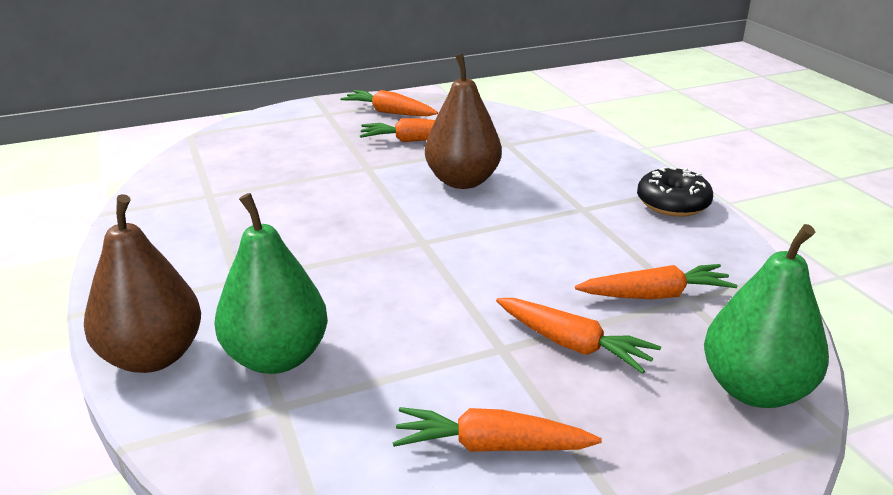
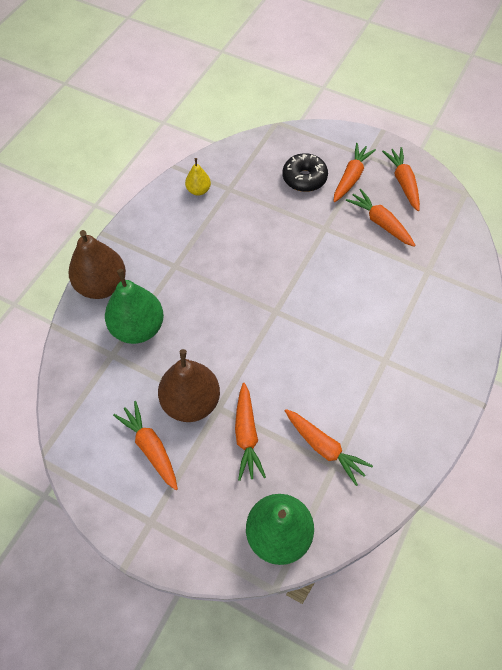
camera: 50 degrees right, 30 degrees up
brown pear [425,54,502,189] -> brown pear moved to [158,349,220,422]
black donut [637,167,713,217] -> black donut moved to [283,153,328,192]
none -> yellow pear [185,158,211,195]
none -> orange carrot [334,143,376,202]

